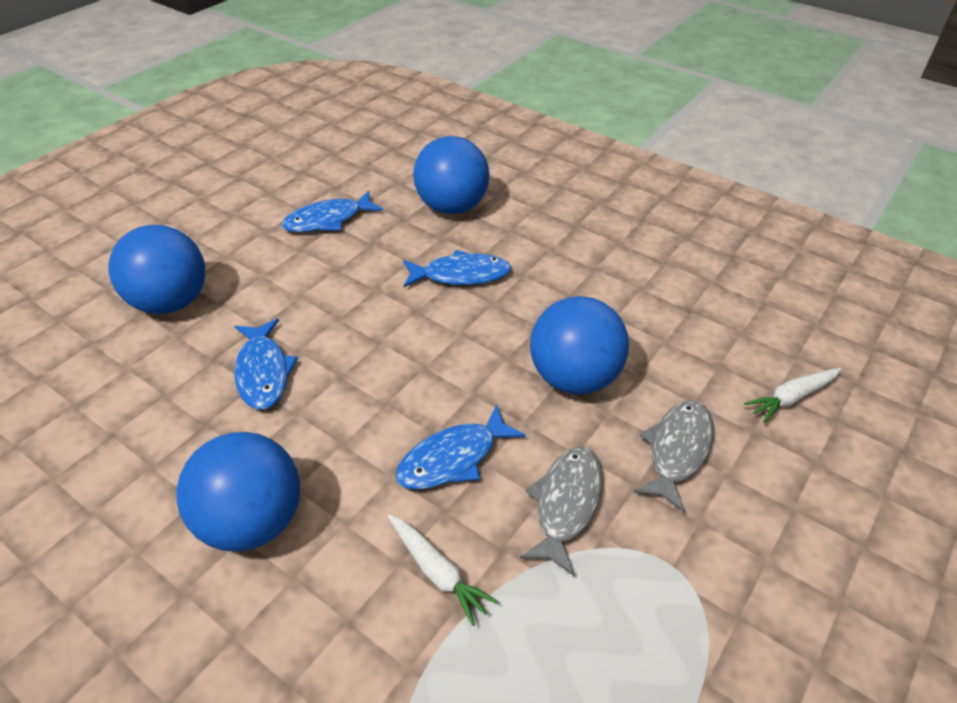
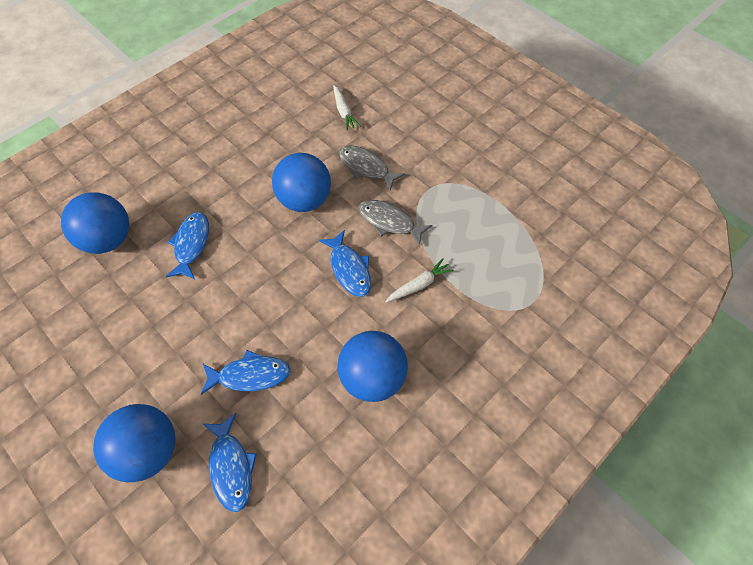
camera: 80 degrees left, 15 degrees up
blue fish [282,191,383,232] -> blue fish moved to [203,413,257,512]

